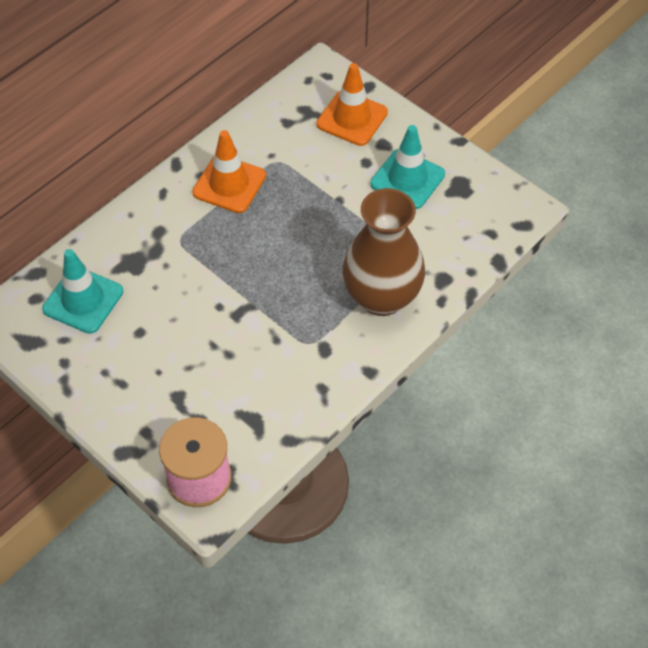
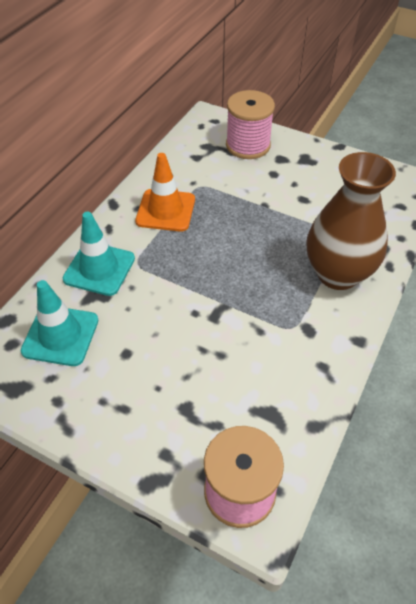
camera: 15 degrees left, 5 degrees down
orange traffic cone [317,63,388,146] -> pink spool [226,90,275,159]
turquoise traffic cone [370,125,445,209] -> turquoise traffic cone moved to [63,212,135,296]

